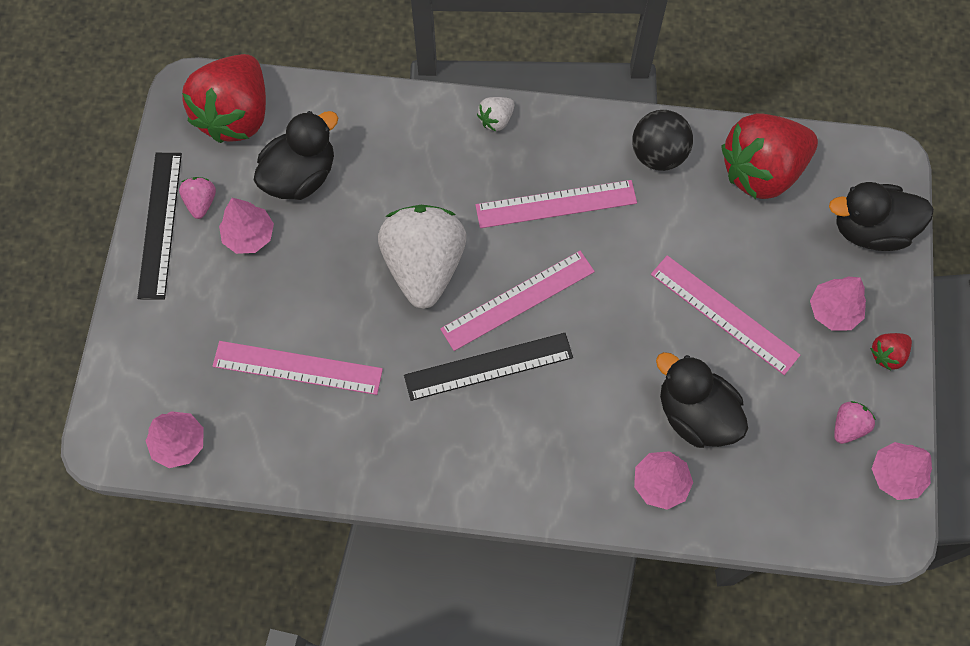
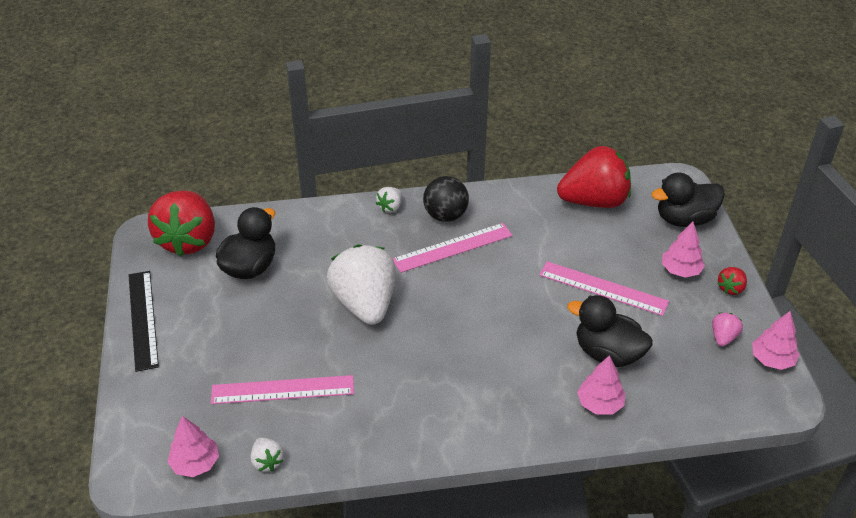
camera: 15 degrees left, 25 degrees down
pink strawberry [179,177,216,219] -> none
pink tree [219,198,274,254] -> none
black ruler [404,333,573,401] -> none
pink ruler [440,251,595,351] -> none
black ball [632,110,693,171] -> black ball moved to [423,176,469,222]
red strawberry [721,113,818,199] -> red strawberry turned 150 degrees counterclockwise [557,146,631,208]
none -> white strawberry [250,438,284,471]

